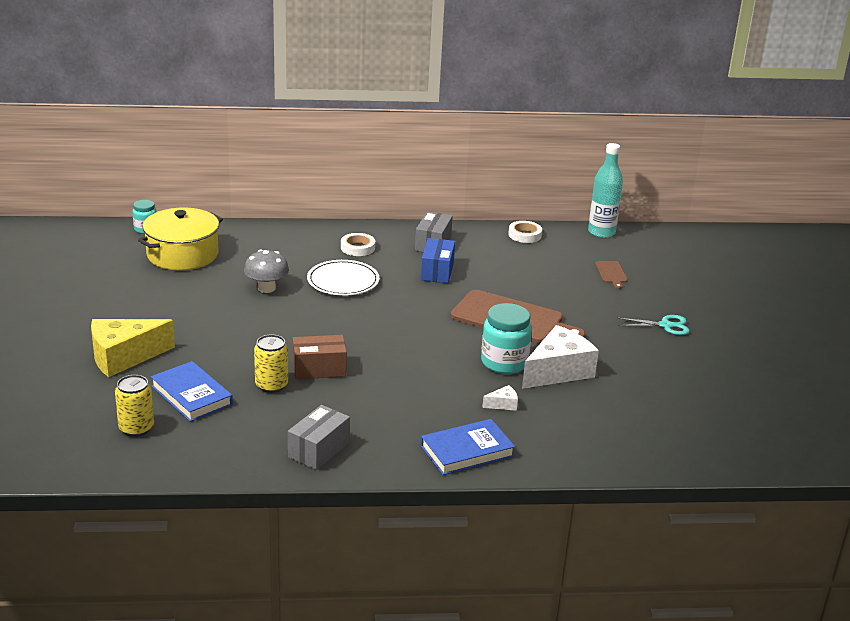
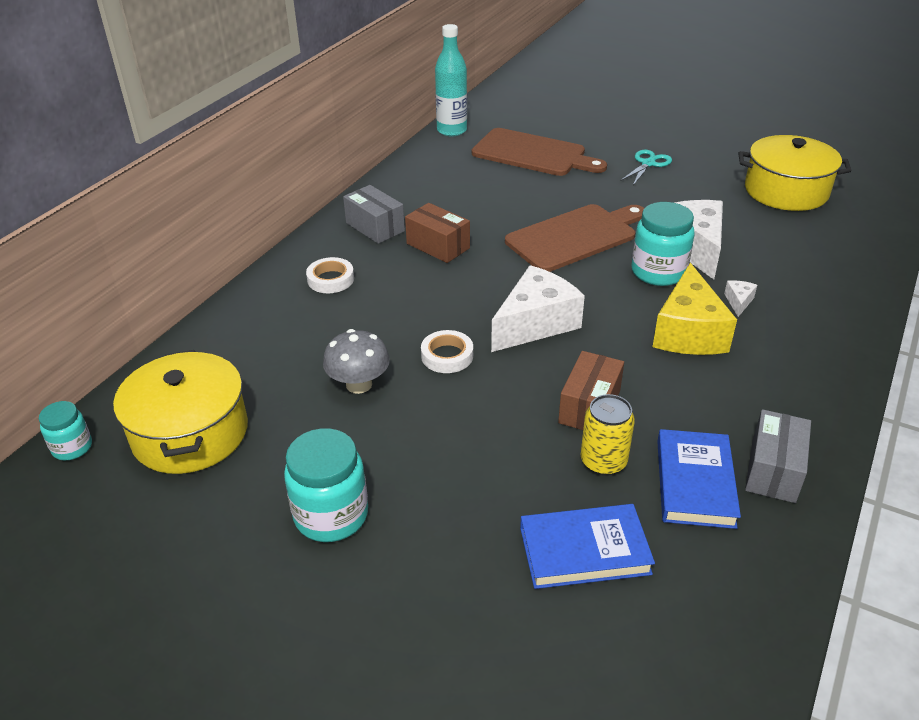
camera: 55 degrees left, 10 degrees up
yellow cheese [91,319,175,377] -> yellow cheese moved to [653,263,737,355]
yellow can [115,375,154,437] -> none
grey box [288,405,350,470] -> grey box turned 45 degrees clockwise [745,409,811,503]
white plate [307,260,379,296] -> none
blue box [421,238,455,283] -> brown box [405,203,470,263]
blue book [421,419,515,475] -> blue book moved to [657,429,741,529]
white tape [508,221,542,243] -> white tape moved to [421,330,473,373]
brown cutting board [595,261,628,289] -> brown cutting board [472,128,607,176], size x2.27
none -> turquoise jar [284,428,368,542]
none -> white cheese [491,265,585,352]
none -> yellow pot [739,135,852,211]

